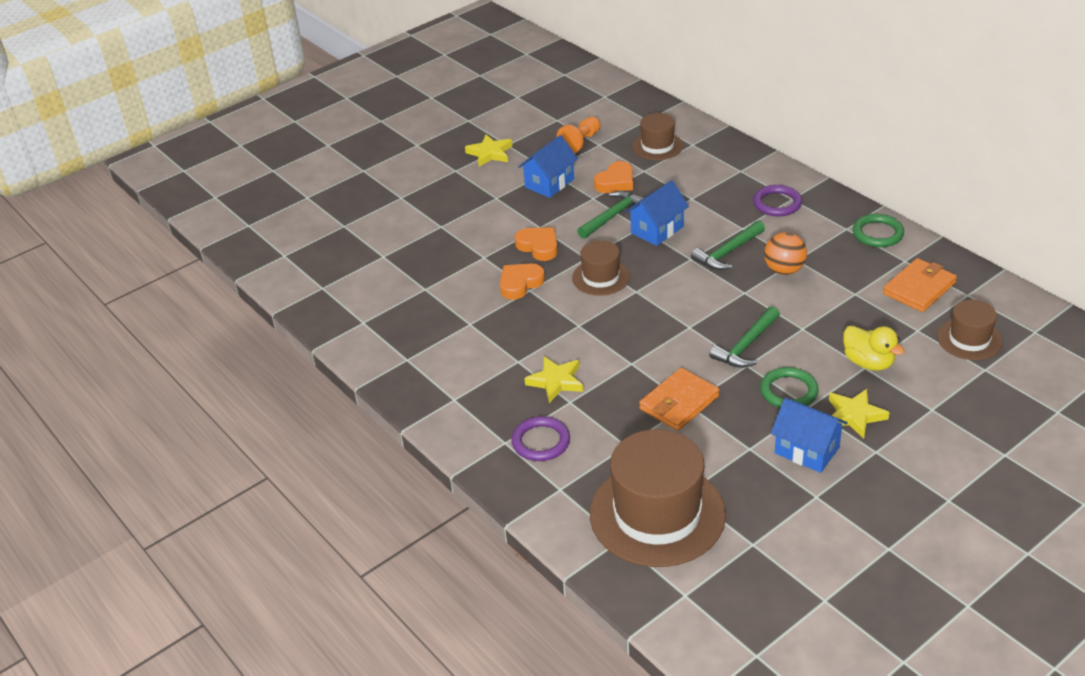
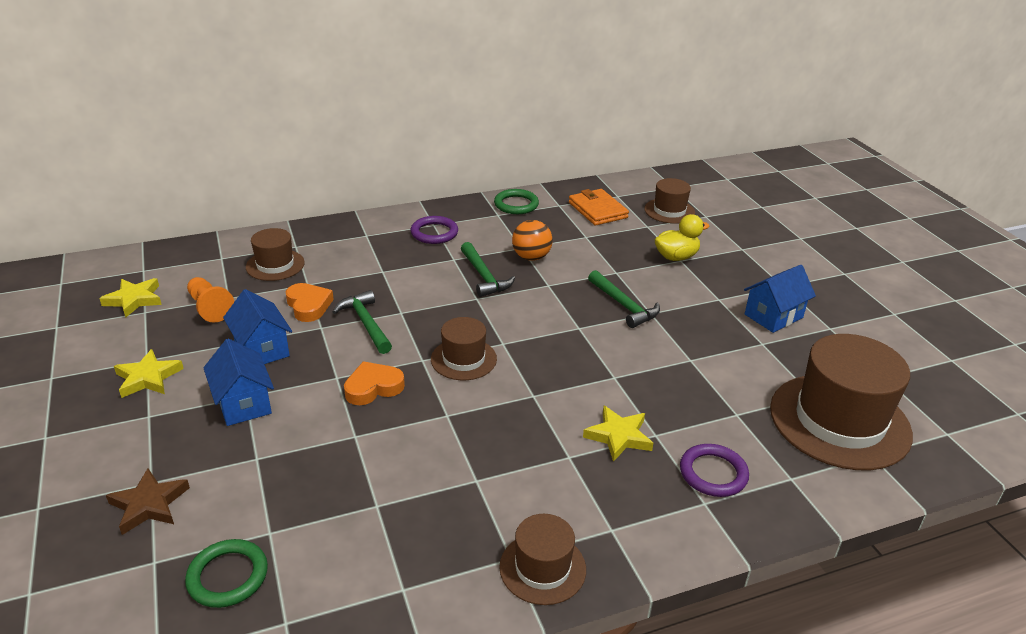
camera: 75 degrees left, 5 degrees down
orange heart [500,263,545,300] -> none
blue house [625,180,689,246] -> blue house moved to [204,339,274,426]
orange wallet [639,368,720,431] -> none
green ring [760,367,819,408] -> green ring moved to [185,539,268,608]
yellow star [829,389,890,439] -> yellow star moved to [99,278,162,318]
none -> brown star [106,468,190,535]
none -> brown hat [499,514,586,605]

